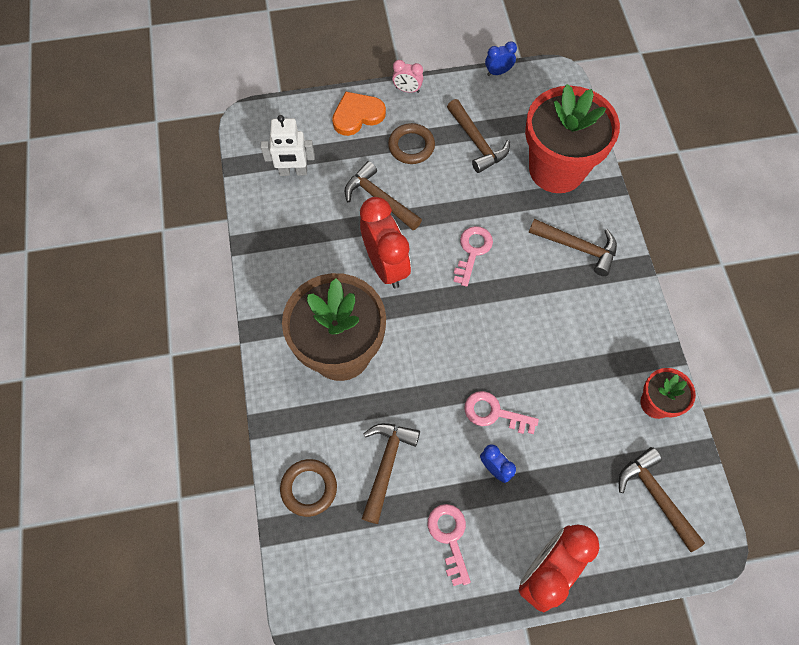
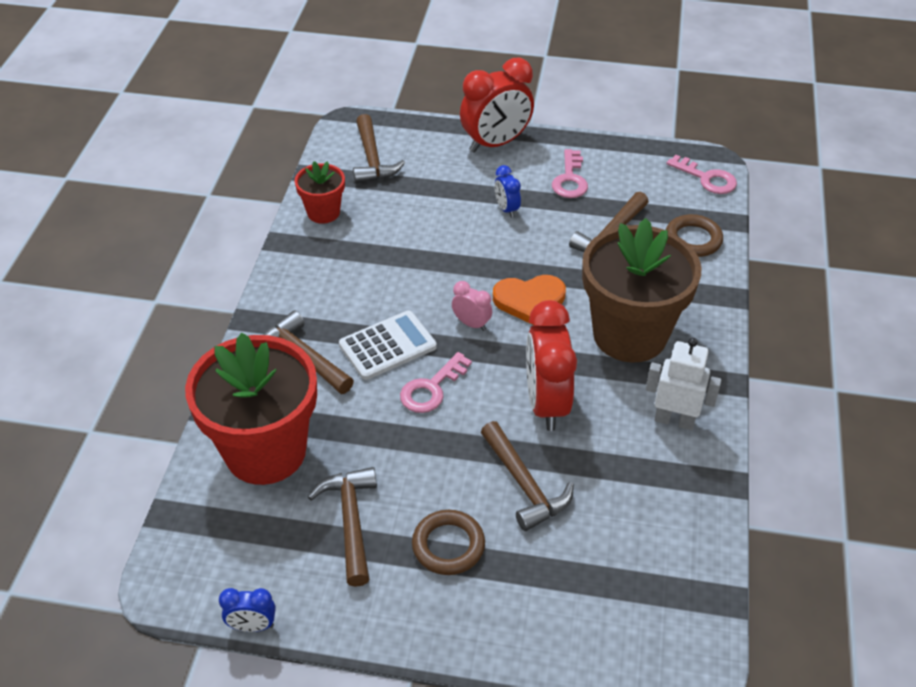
camera: 160 degrees left, 20 degrees down
white robot [261,115,315,176] -> white robot moved to [646,337,721,430]
orange heart [332,91,386,136] -> orange heart moved to [493,275,566,325]
pink clock [392,60,423,93] -> pink clock moved to [452,281,492,331]
pink key [464,391,539,434] -> pink key moved to [666,155,737,194]
none -> white calculator [339,311,437,380]

